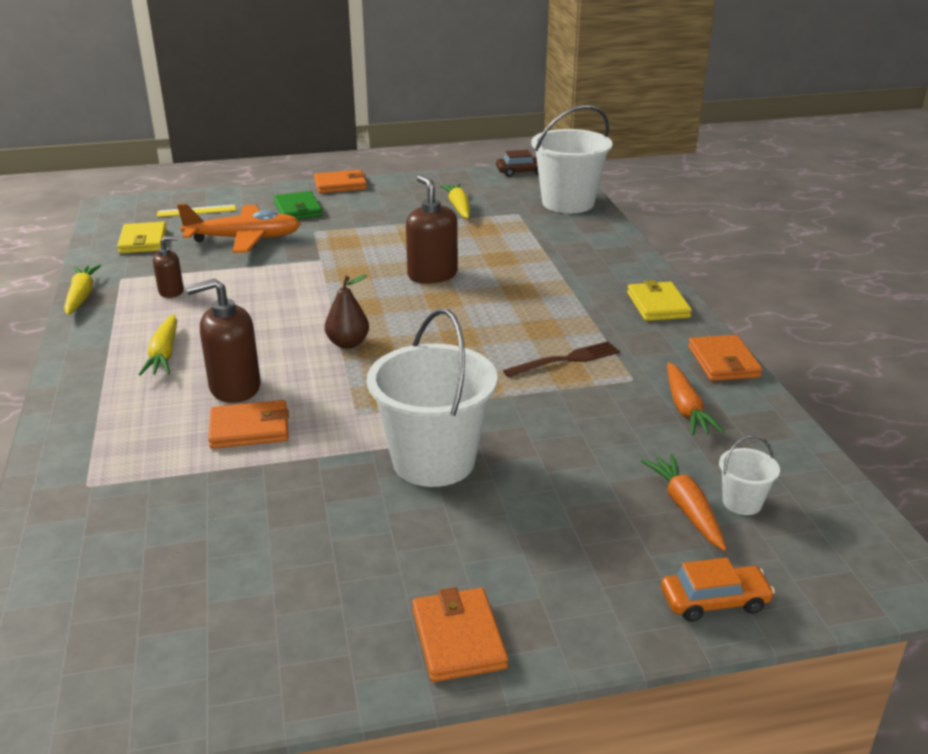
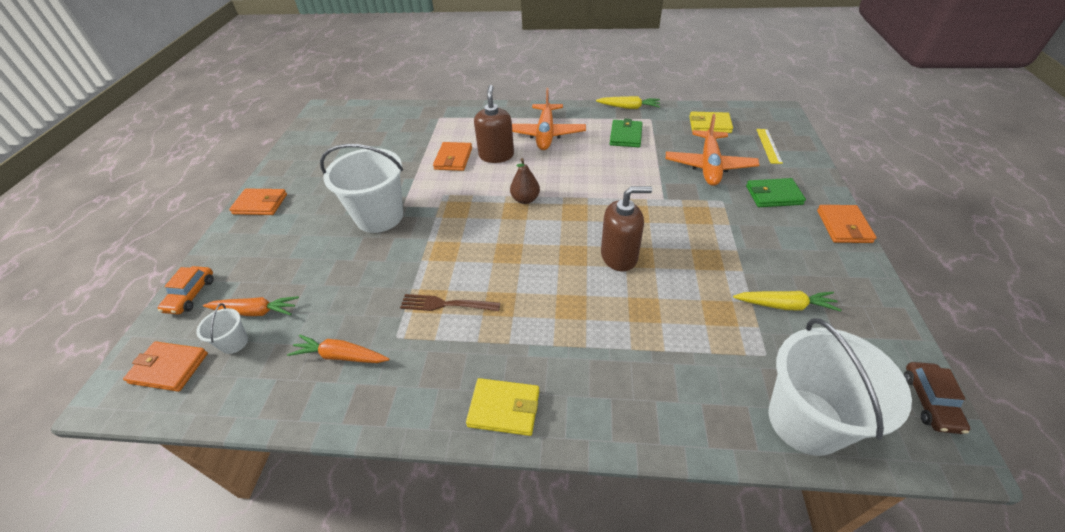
camera: 110 degrees right, 15 degrees up
yellow carrot [138,314,177,376] -> orange plane [512,88,586,150]
brown soap dispenser [153,236,184,298] -> green wallet [610,119,642,147]
brown fork [503,341,620,377] -> brown fork turned 105 degrees clockwise [400,294,500,311]
orange wallet [688,335,762,381] -> orange wallet moved to [123,341,208,392]

